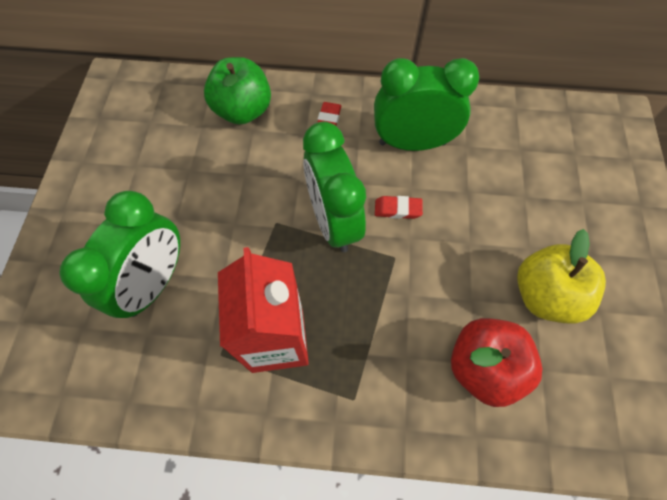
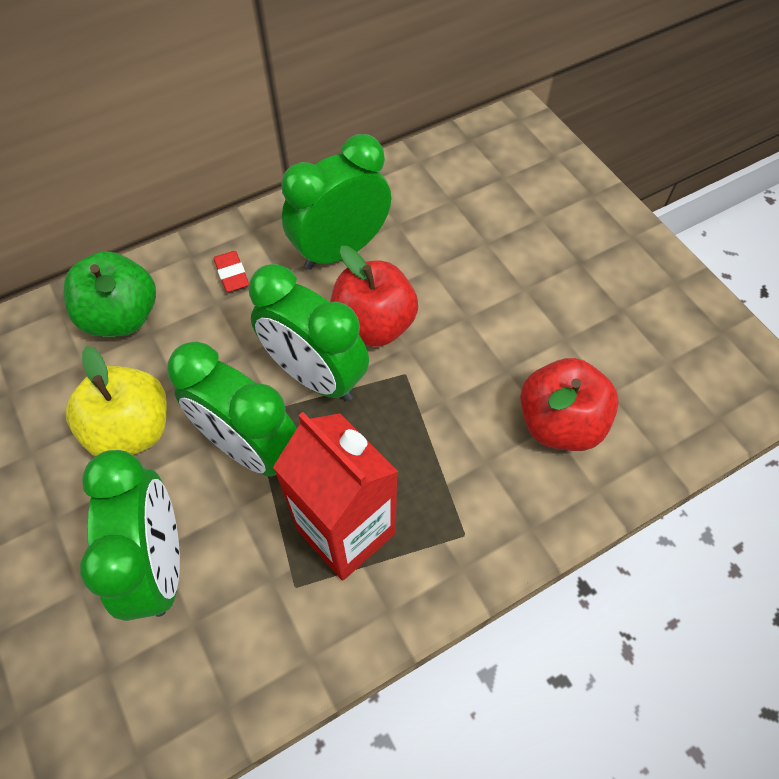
camera: 35 degrees left, 5 degrees down
red eraser [375,196,423,219] -> red apple [330,246,418,347]
yellow apple [517,229,606,324] -> yellow apple moved to [66,346,167,456]
none -> green clock [167,342,297,477]

